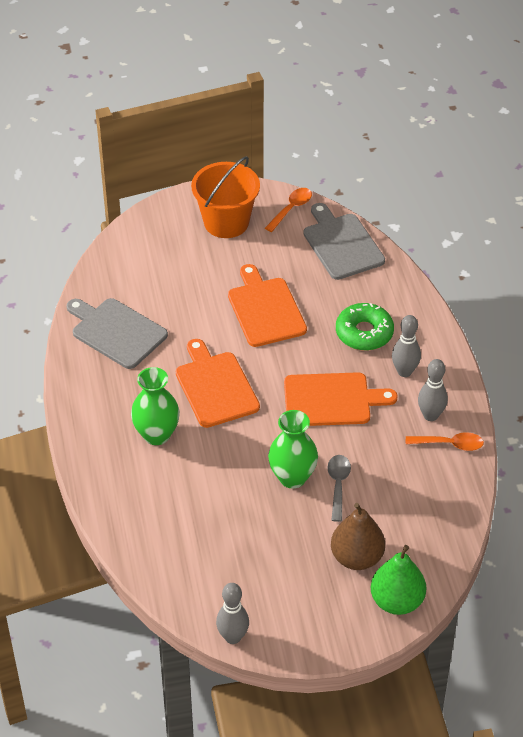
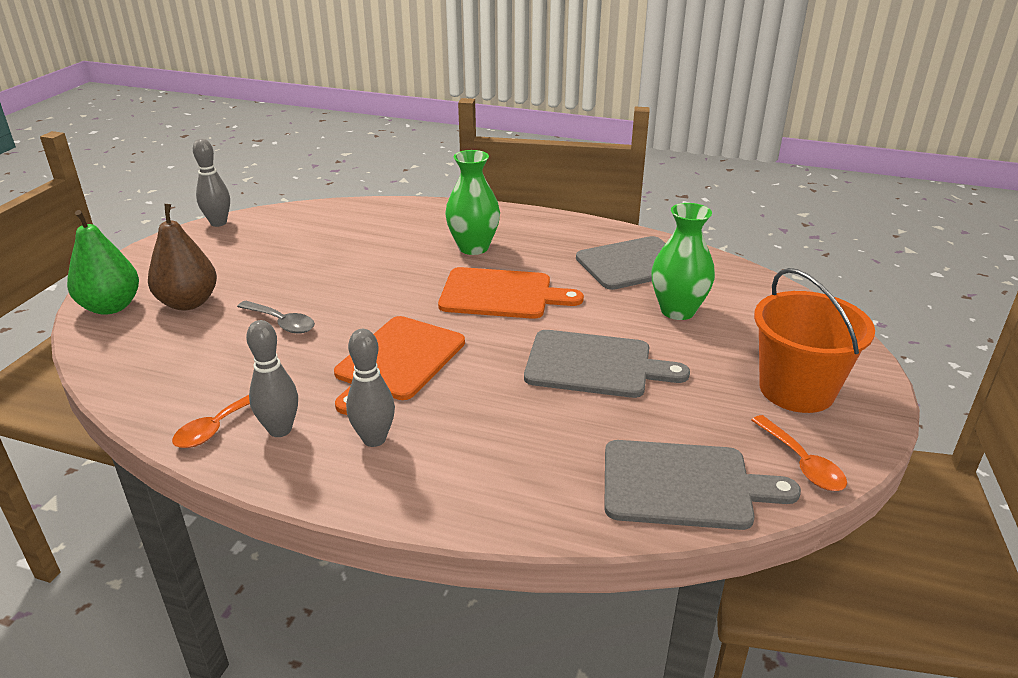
camera: 120 degrees right, 15 degrees down
orange cutting board [228,264,307,347] -> grey cutting board [524,330,690,398]
green vase [268,410,318,489] -> green vase moved to [651,203,715,320]
green donut [336,303,394,351] -> none

